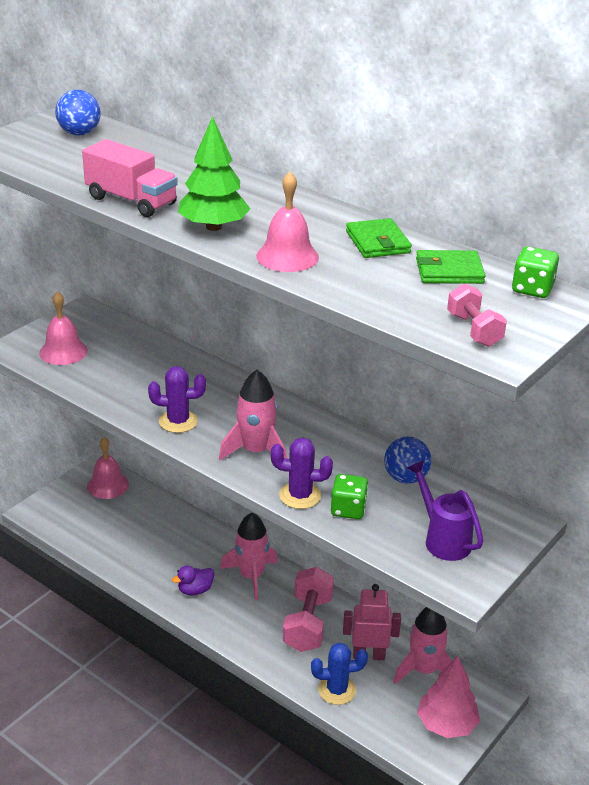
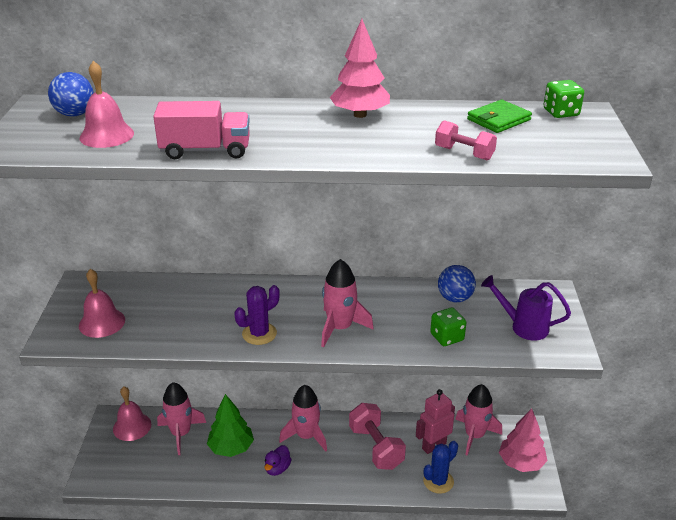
camera: 35 degrees left, 0 degrees up
green tree [178,116,250,231] -> green tree moved to [207,394,254,457]
pink bell [256,172,319,272] -> pink bell moved to [80,61,134,148]
purple cactus [271,438,333,509] -> none
green wallet [346,218,412,258] -> none
pink dumbbell [447,283,507,347] -> pink dumbbell moved to [435,120,497,160]
none -> pink rocket [157,382,206,455]
none -> pink tree [330,19,390,118]

